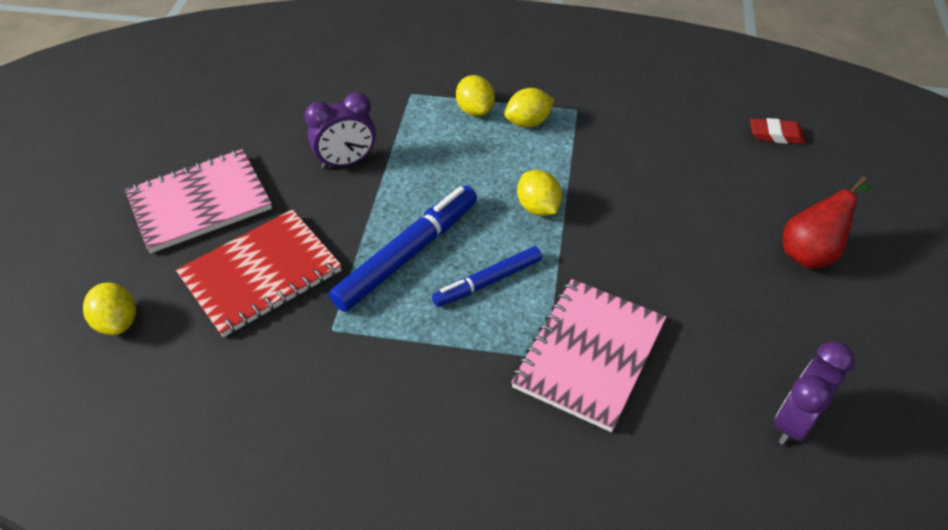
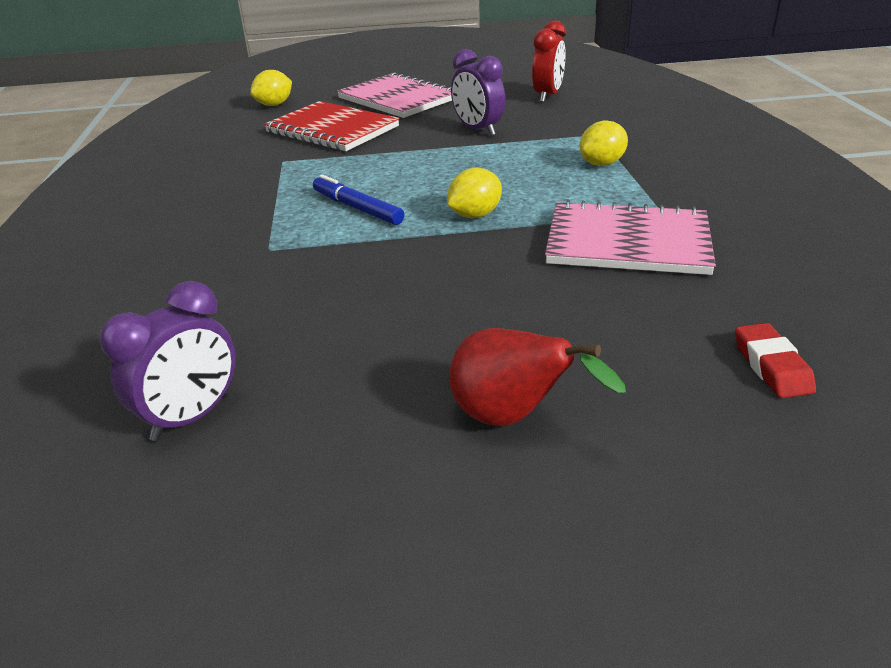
camera: 75 degrees right, 15 degrees down
blue marker [329,186,477,312] -> none
yellow lemon [504,88,554,128] -> none
pink notebook [511,279,666,432] -> pink notebook moved to [545,200,716,275]
purple clock [774,341,855,445] -> purple clock turned 105 degrees clockwise [99,281,236,441]
none -> red clock [532,21,566,102]

